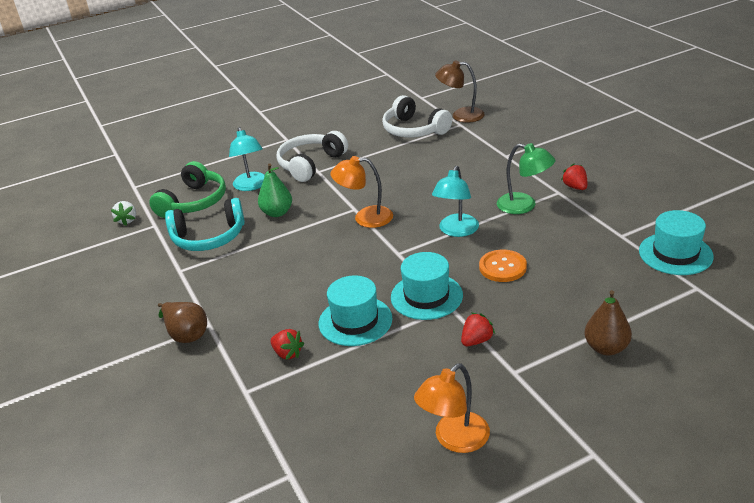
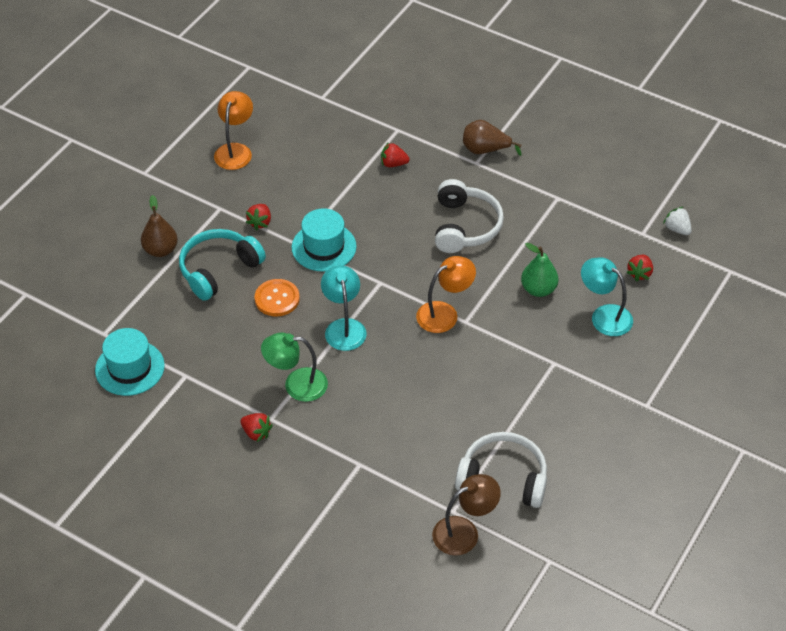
camera: 145 degrees right, 15 degrees up
green headphones [149,161,226,218] -> red strawberry [626,255,653,282]
turquoise headphones [165,198,245,251] -> turquoise headphones moved to [179,229,266,301]
white headphones [277,131,348,182] -> white headphones moved to [435,179,504,253]
turquoise hat [319,276,392,346] -> none

